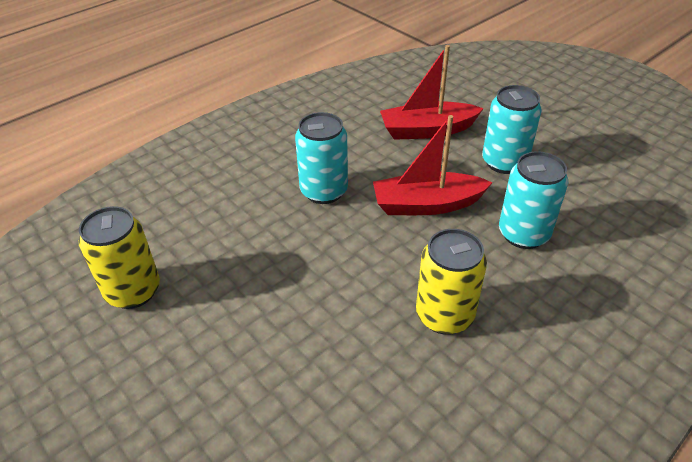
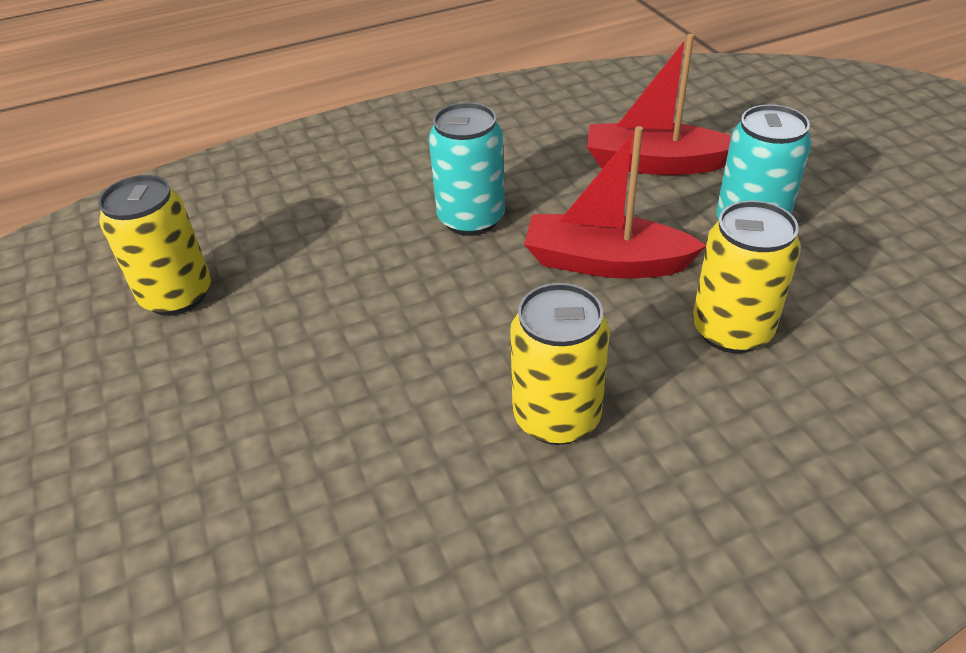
camera: 20 degrees right, 0 degrees up
turquoise can [499,151,568,249] -> yellow can [693,200,801,353]

